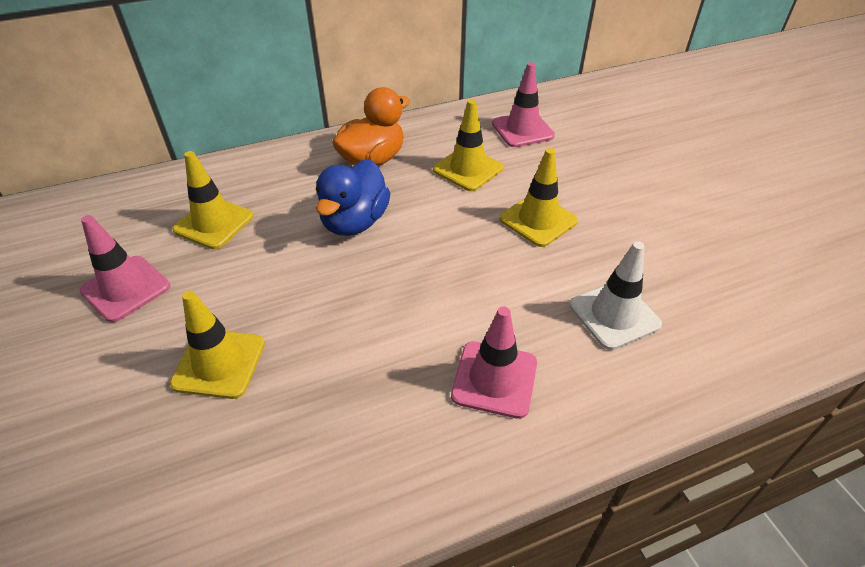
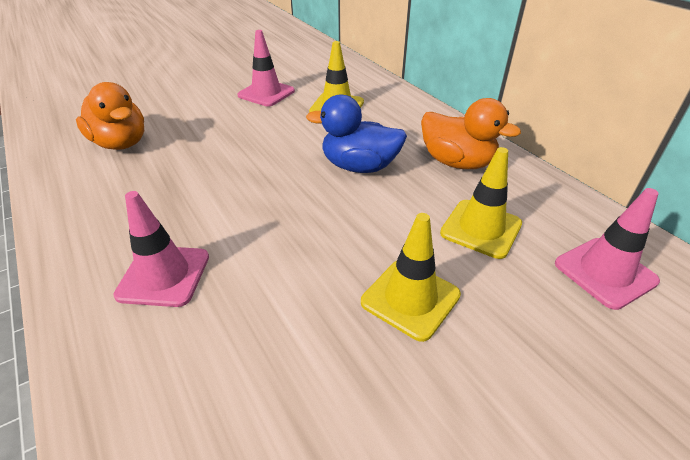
camera: 80 degrees right, 5 degrees down
yellow traffic cone [170,291,265,399] -> none
white traffic cone [569,241,662,350] -> none
none -> orange duck [76,82,144,150]

